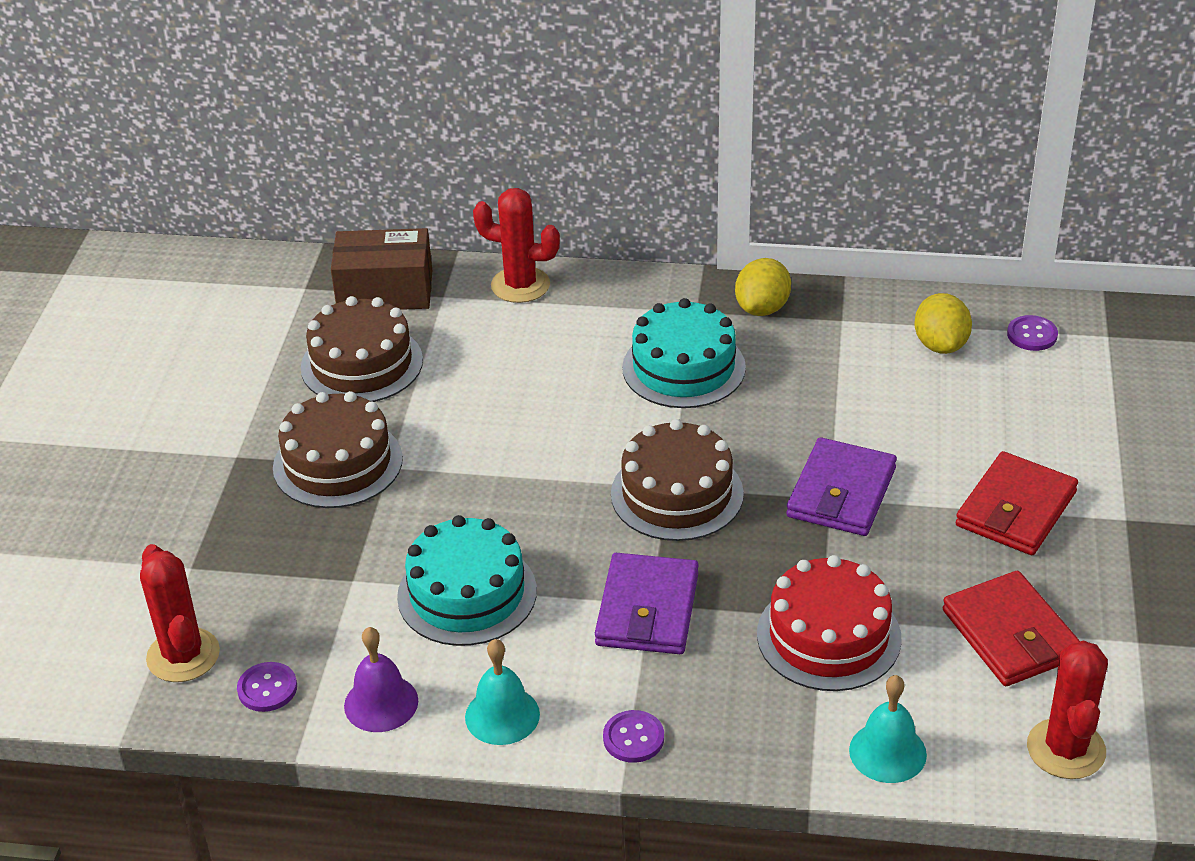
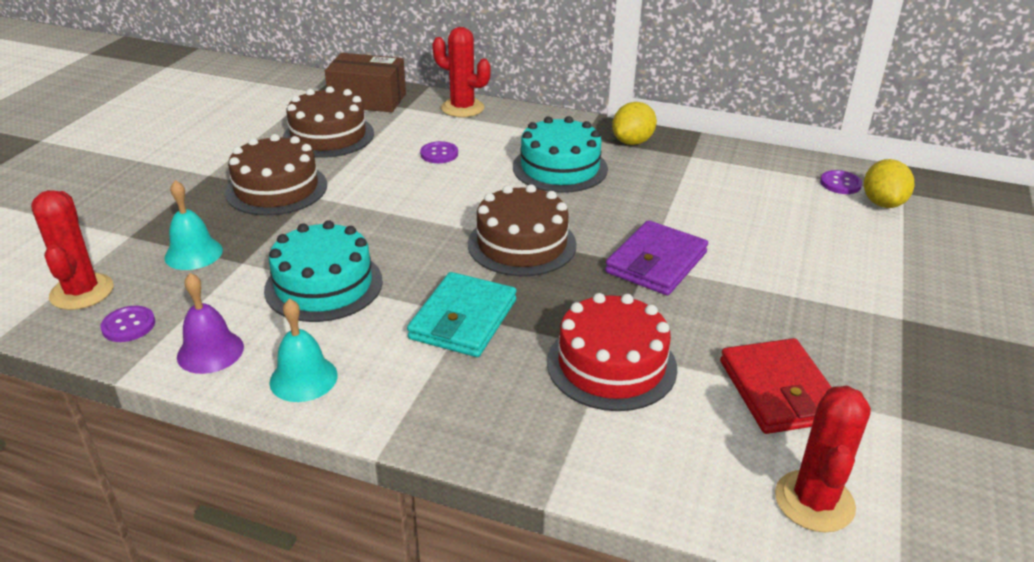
camera: 10 degrees right, 5 degrees down
purple wallet [595,553,699,654] -> turquoise wallet [407,272,516,357]
purple button [603,710,664,763] -> purple button moved to [420,141,458,163]
turquoise bell [849,675,927,783] -> turquoise bell moved to [164,180,223,270]
yellow lemon [914,293,972,354] -> yellow lemon moved to [864,159,914,208]
red wallet [956,451,1078,555] -> none

